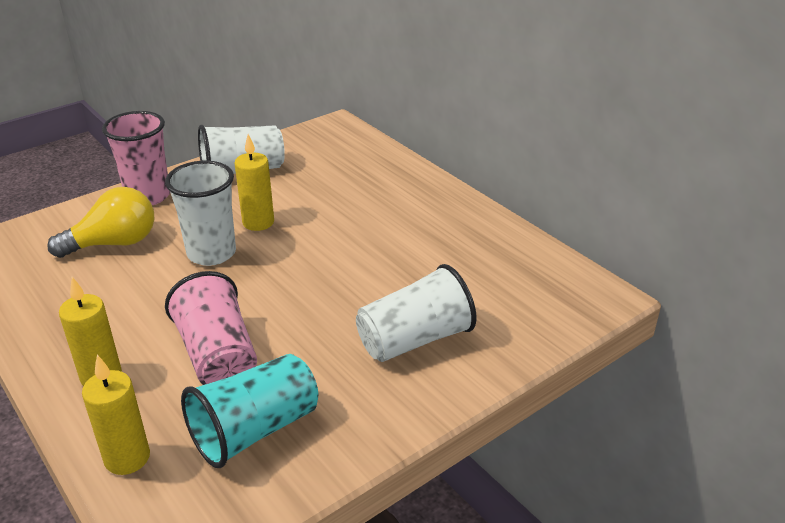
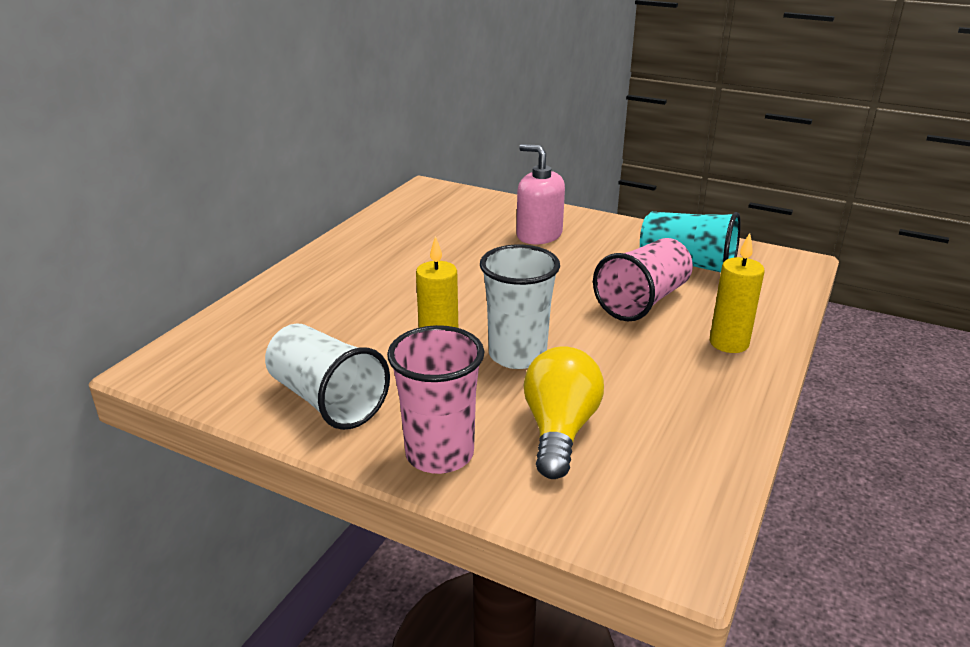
camera: 115 degrees left, 5 degrees down
yellow light bulb [47,187,154,258] -> yellow light bulb turned 60 degrees clockwise [524,346,604,479]
yellow candle [82,355,150,475] -> none
white cup [356,264,476,362] -> pink soap dispenser [516,144,565,244]

